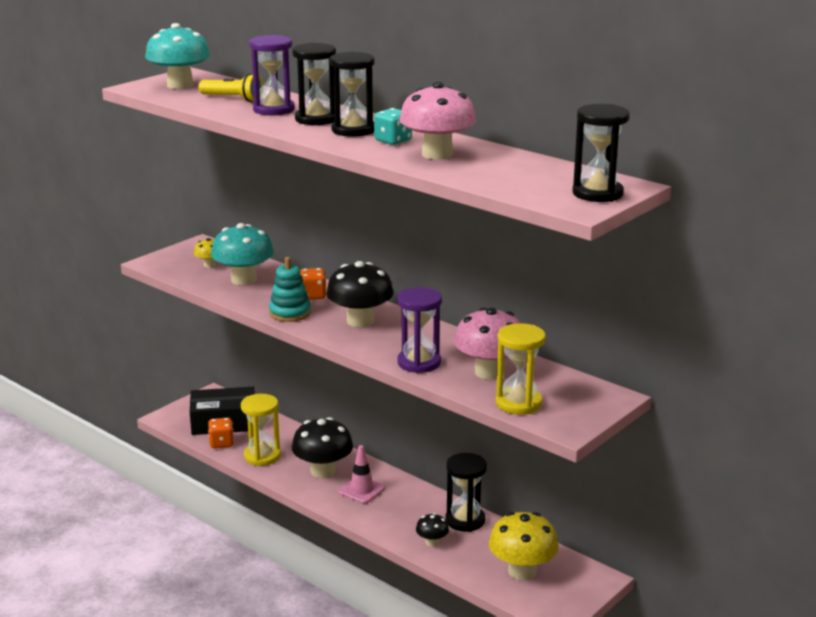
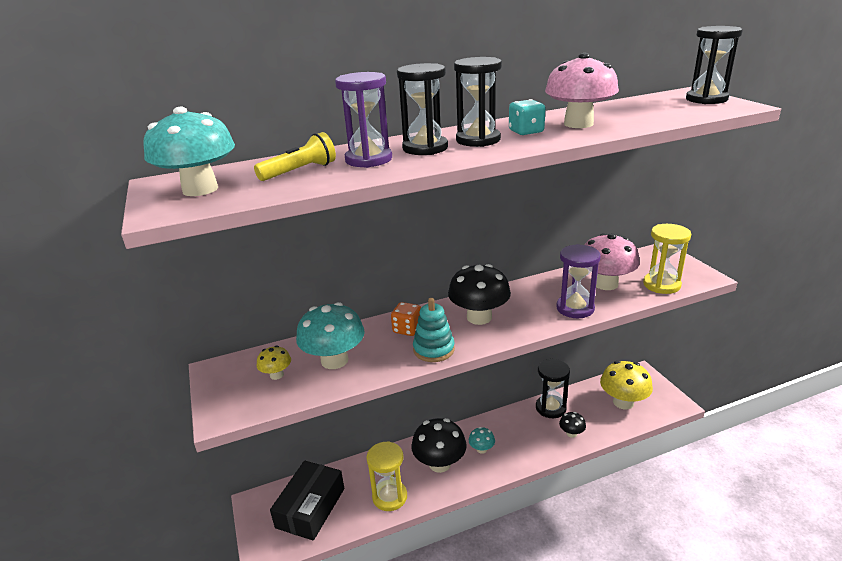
camera: 60 degrees left, 5 degrees up
orange dice [208,417,234,448] -> none
pink traffic cone [338,445,385,504] -> turquoise mushroom [469,427,495,454]

